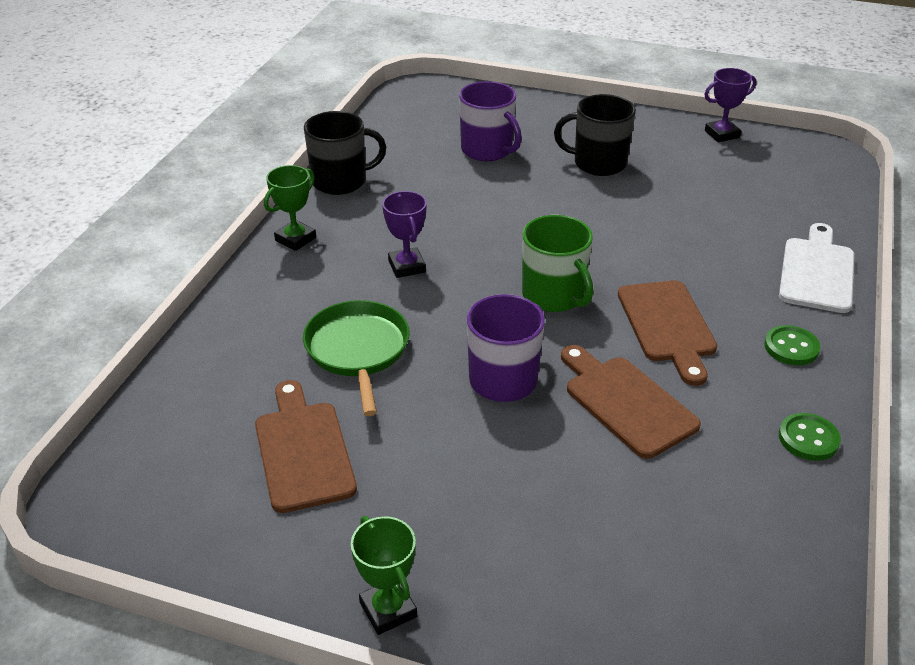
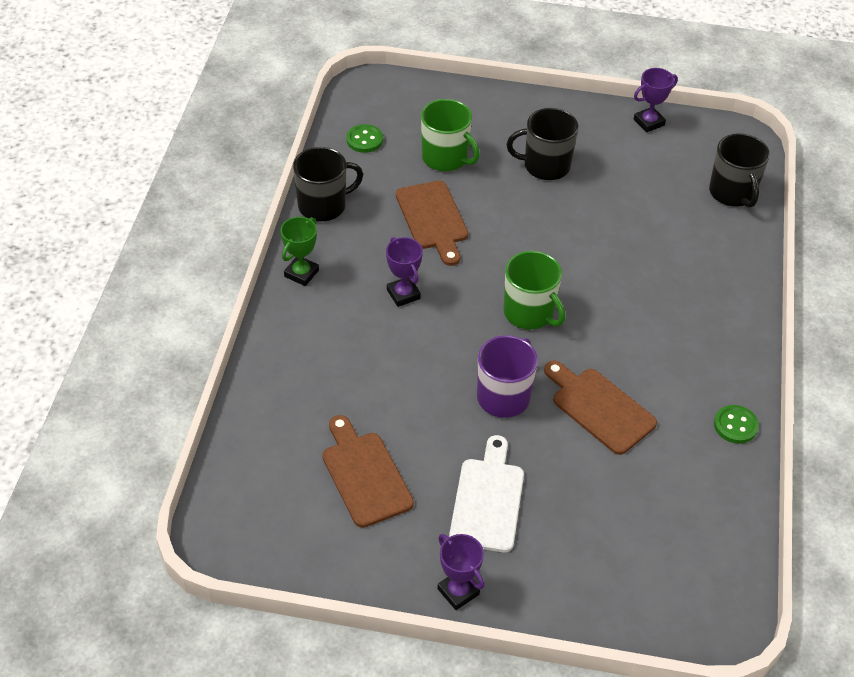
camera: 10 degrees left, 10 degrees up
green pan [303,300,410,416] -> none
green trophy [351,516,417,635] -> purple trophy [437,534,484,610]
purple mug [459,81,522,161] -> green mug [421,99,480,171]
brown cutting board [618,280,717,386] -> brown cutting board moved to [396,180,468,266]
green button [764,325,821,365] -> green button moved to [346,124,383,153]
white cutting board [779,223,854,313] -> white cutting board moved to [449,435,524,552]
none -> black mug [709,133,770,208]

